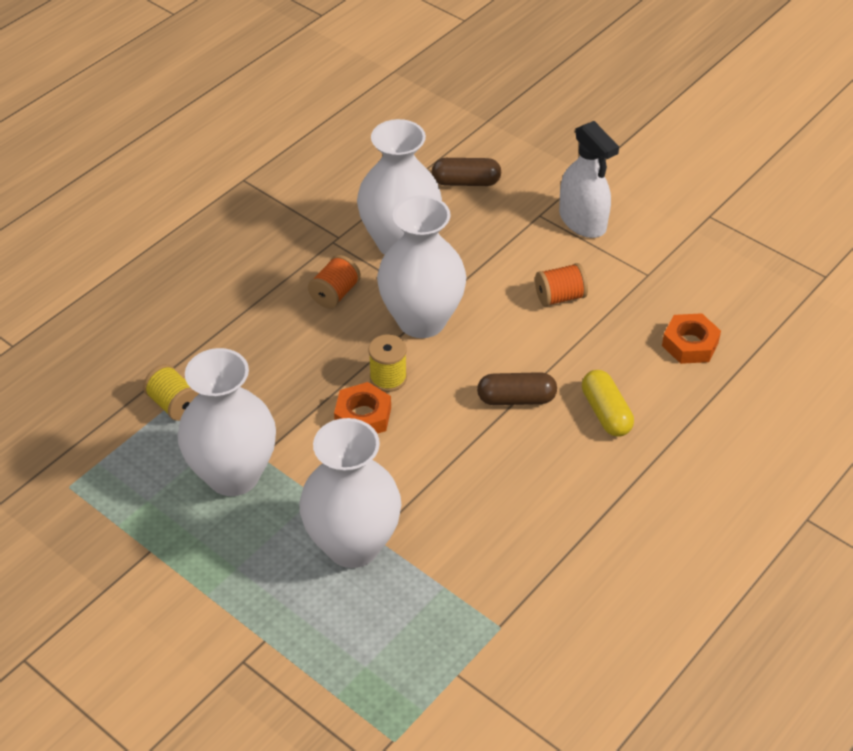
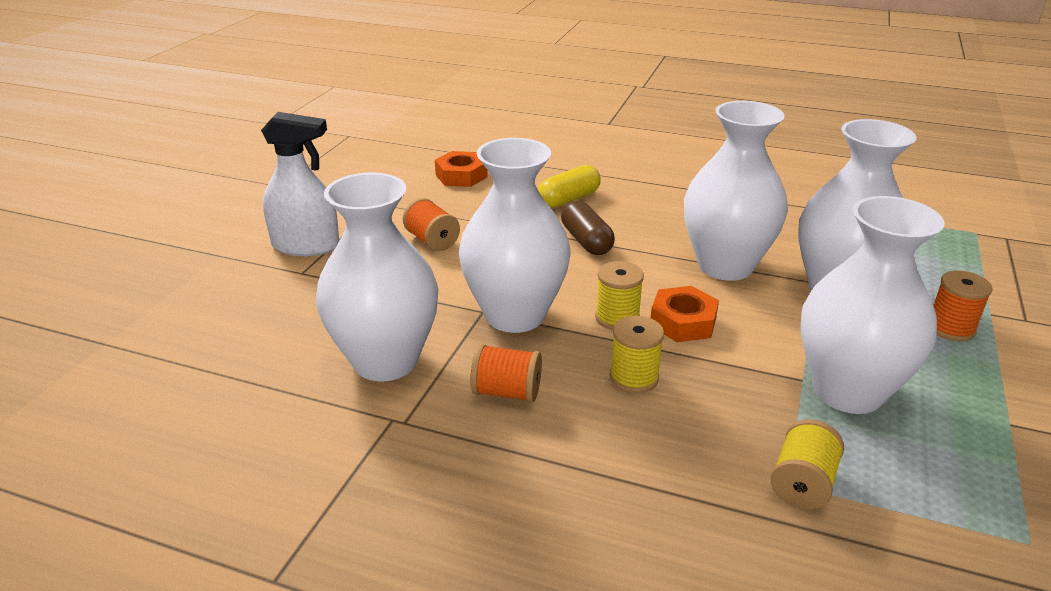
camera: 110 degrees left, 15 degrees down
brown capsule [432,158,501,186] -> none
white spray bottle [559,121,619,238] -> white spray bottle turned 60 degrees clockwise [261,112,339,256]
none -> yellow spool [610,316,664,393]
none -> white vase [684,101,788,281]
none -> orange spool [933,270,992,341]

